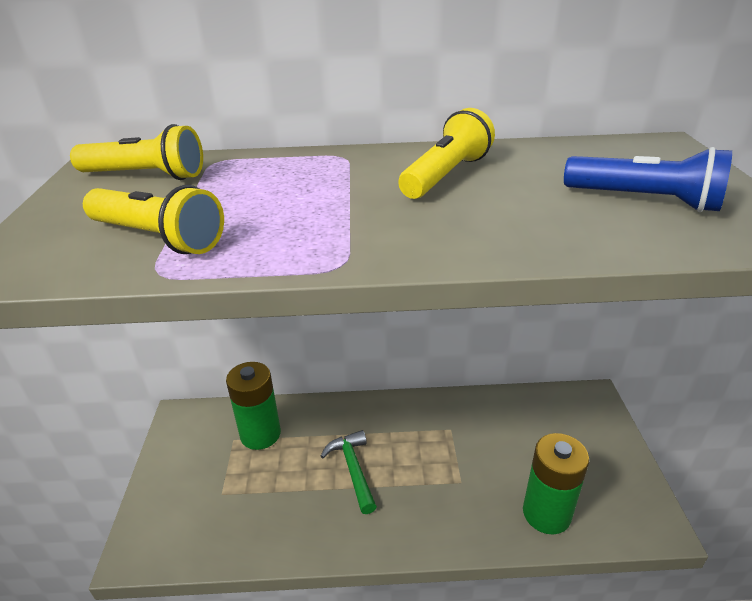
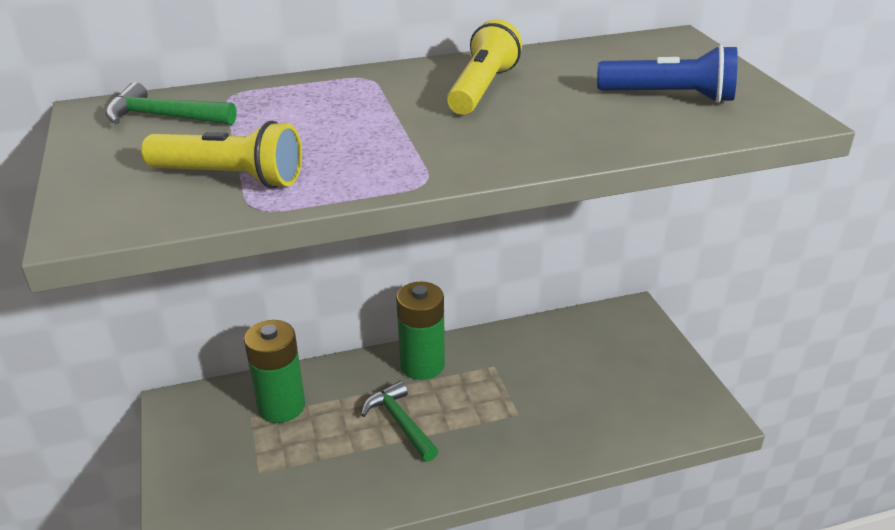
camera: 15 degrees left, 0 degrees up
yellow flashlight [70,124,203,180] -> green hammer [106,82,237,125]
green battery [523,433,589,535] -> green battery moved to [396,282,445,380]

